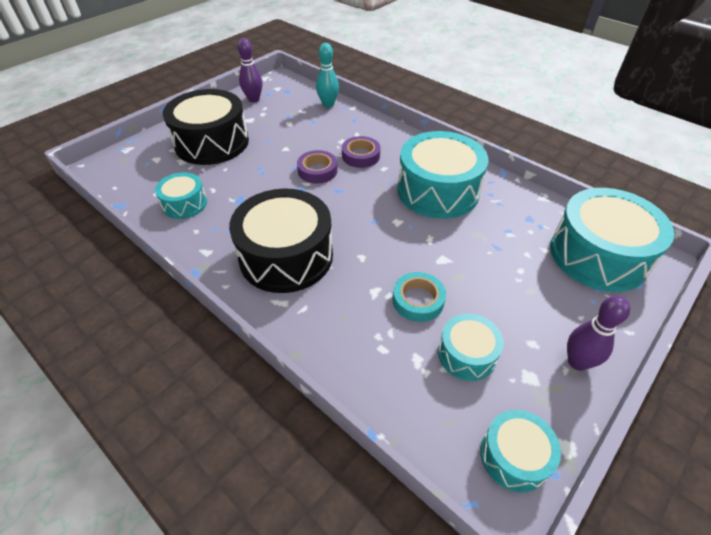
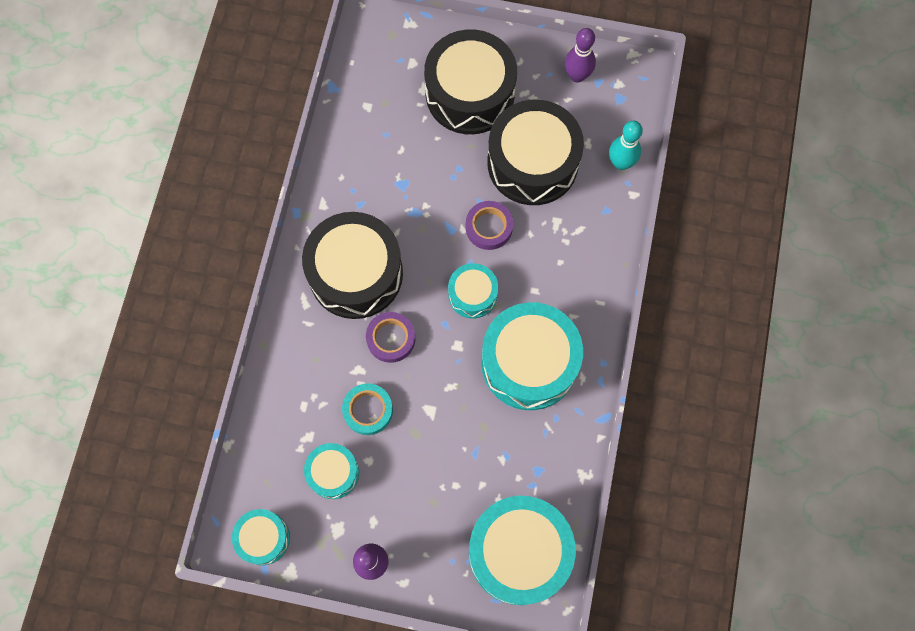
camera: 60 degrees right, 25 degrees up
turquoise drum [155,172,207,219] -> turquoise drum moved to [448,263,498,318]
purple tape [342,136,380,168] -> purple tape moved to [366,312,415,363]
none -> black drum [487,99,584,205]

